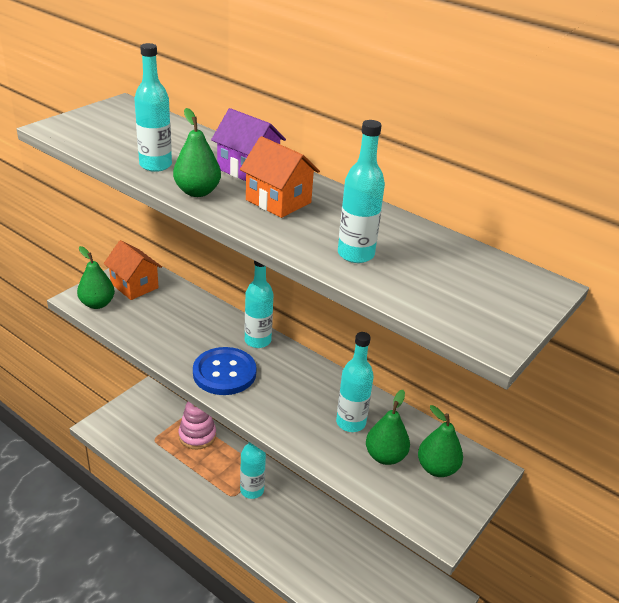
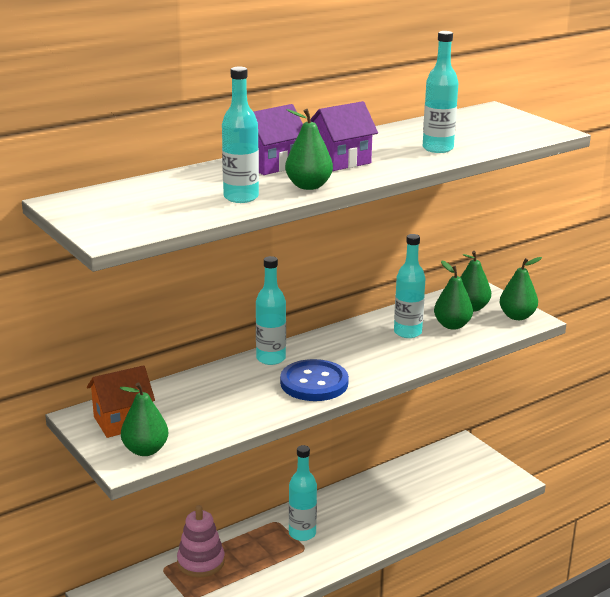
camera: 70 degrees left, 10 degrees down
orange house [240,136,320,218] -> purple house [310,101,378,171]
none -> green pear [500,257,542,320]

